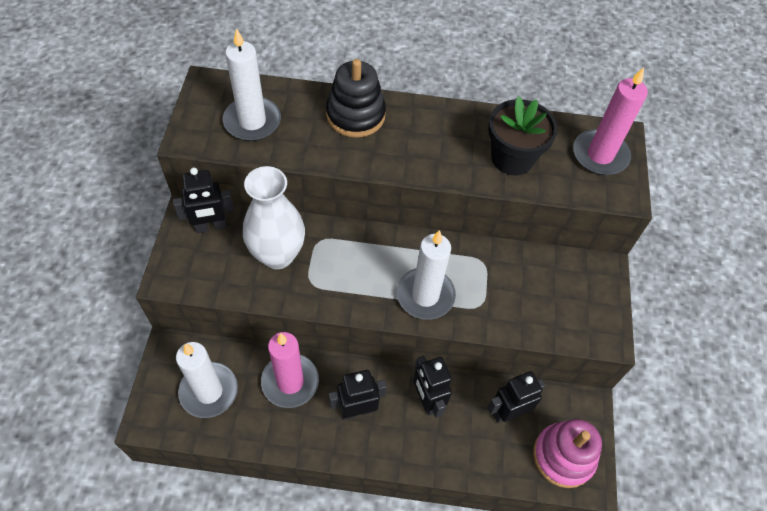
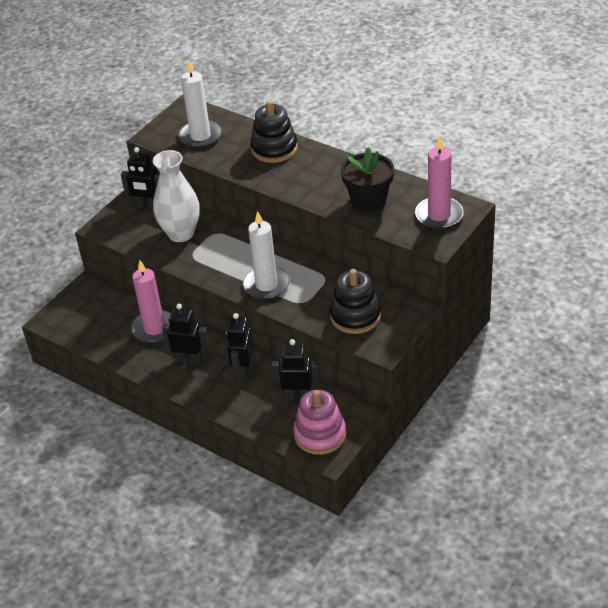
camera: 35 degrees right, 15 degrees down
white candle [176,342,238,418] -> none
none -> black stacking toy [330,269,381,334]

